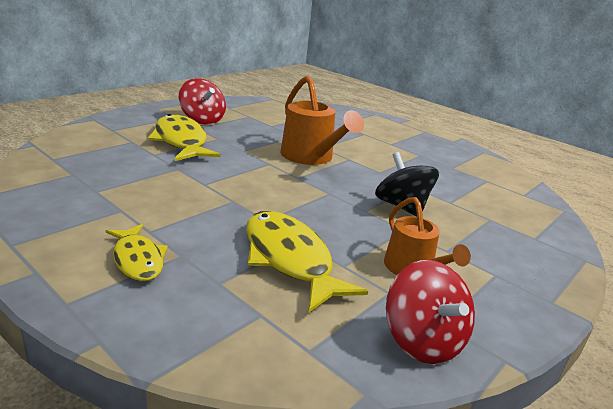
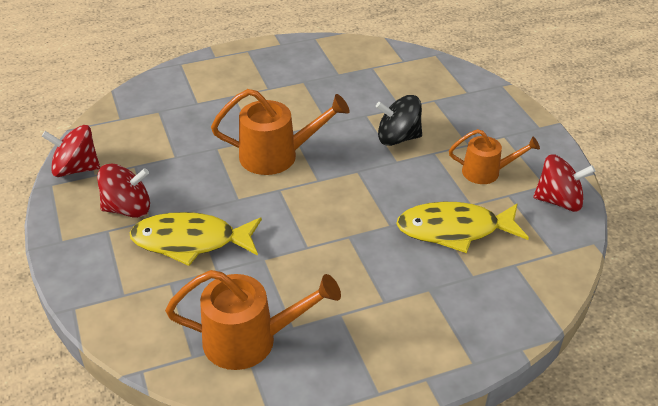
camera: 60 degrees left, 15 degrees up
yellow fish [106,224,168,281] -> none
none -> red spinning top [42,125,100,177]
none -> orange watering can [165,270,341,370]

